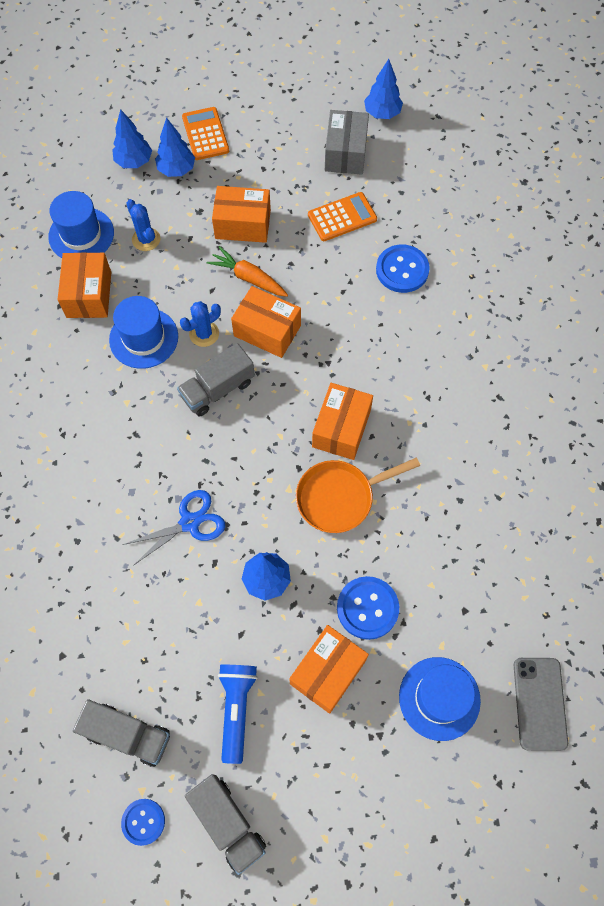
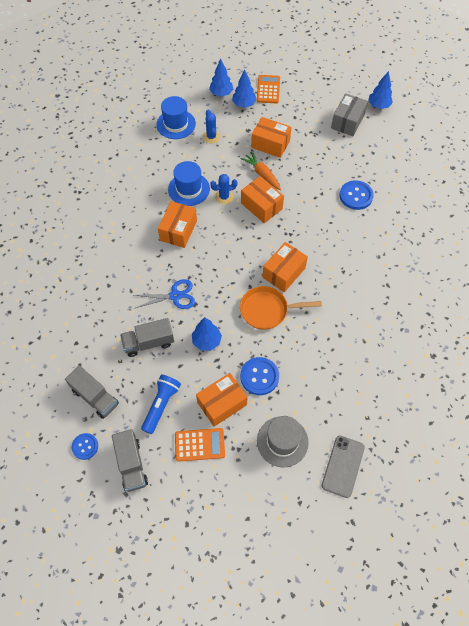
camera: 20 degrees right, 5 degrees down
orange box [58,252,111,318] -> orange box moved to [158,201,197,248]
grey truck [177,343,255,416] -> grey truck moved to [120,318,174,357]
orange calculator [308,192,377,241] -> orange calculator moved to [175,428,225,462]
blue hat [399,657,481,741] -> grey hat [257,416,309,467]

